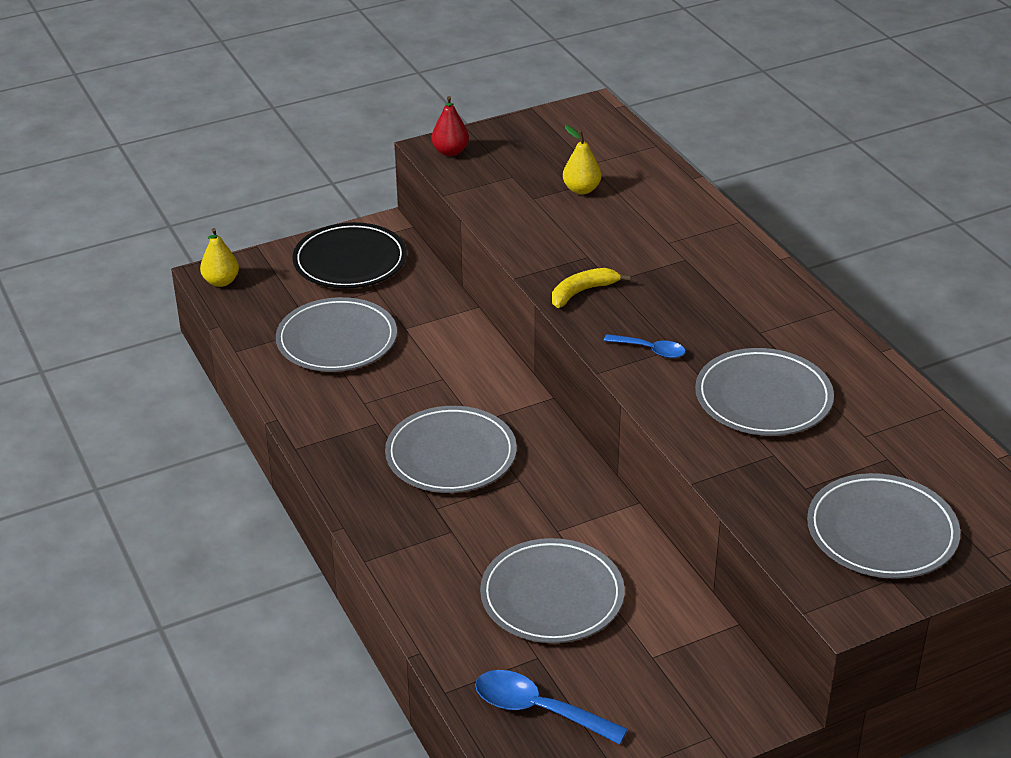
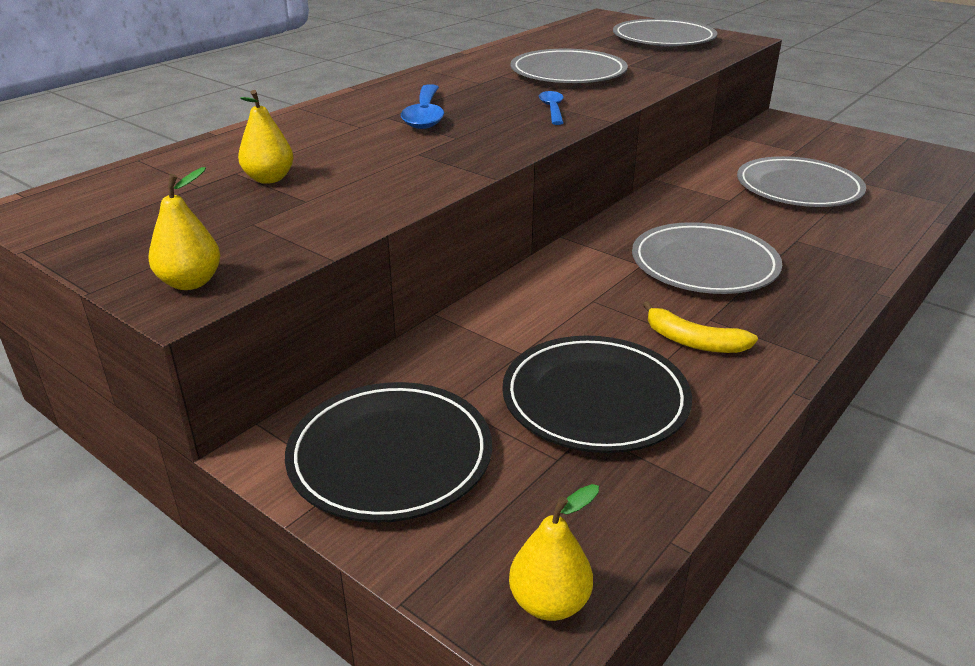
camera: 115 degrees left, 5 degrees down
grey plate [276,297,397,372] -> black plate [502,336,692,453]
red pear [432,96,469,156] -> yellow pear [148,167,221,290]
blue spoon [475,670,628,745] -> blue spoon moved to [401,84,444,129]
yellow banana [552,268,631,308] -> yellow banana moved to [643,301,758,353]

